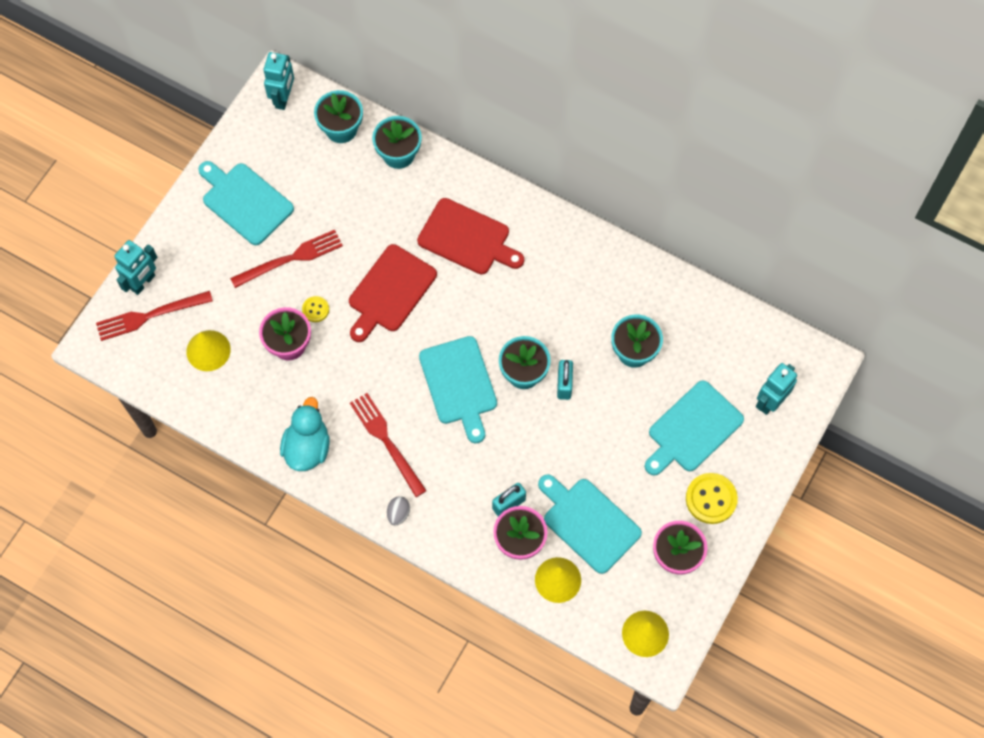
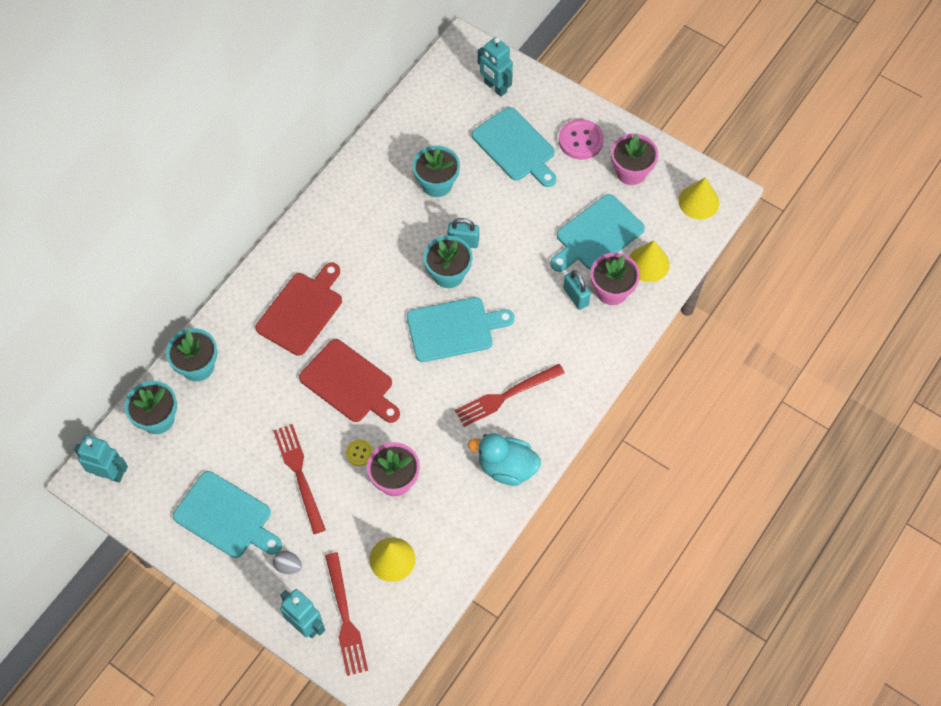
camera: 85 degrees left, 5 degrees down
turquoise cutting board [198,161,294,245] -> turquoise cutting board turned 105 degrees counterclockwise [173,471,282,558]
grey egg [387,496,410,525] -> grey egg moved to [273,551,302,575]
yellow button [686,473,738,524] -> pink button [559,119,604,160]

